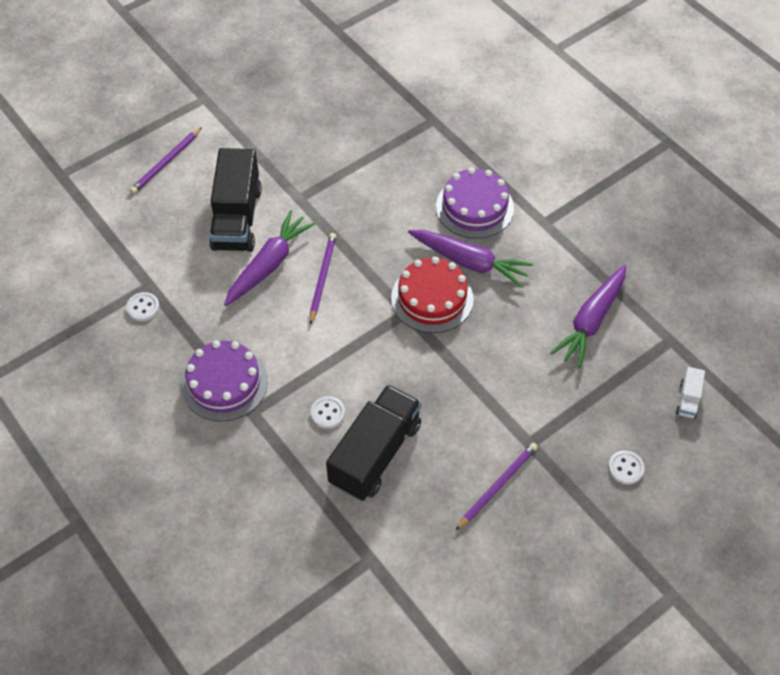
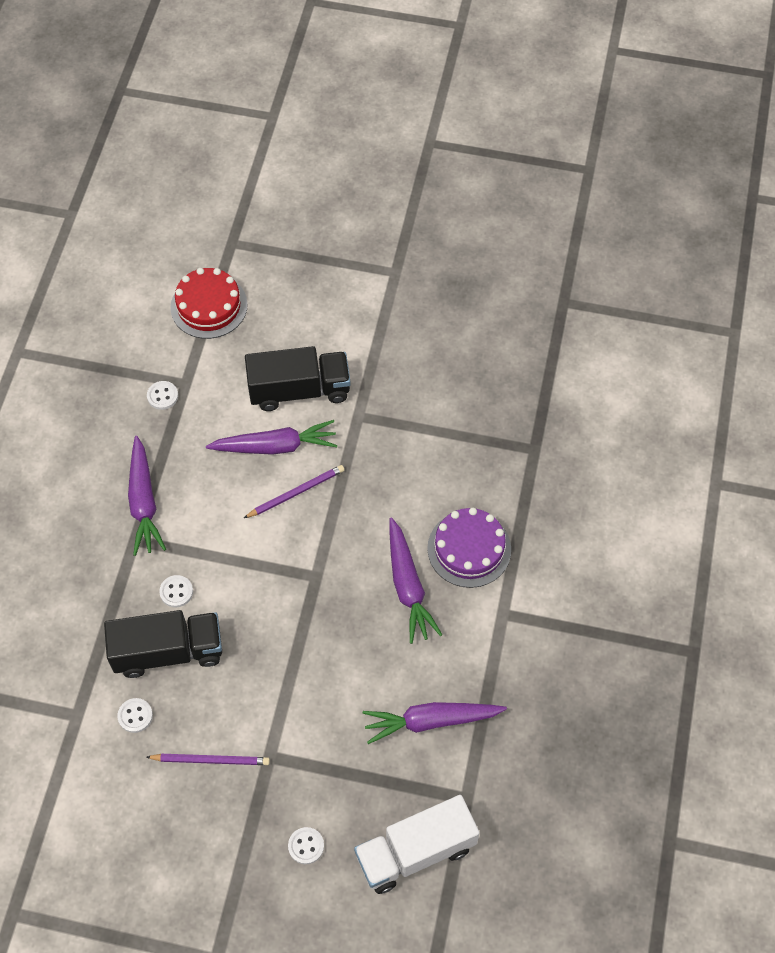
camera: 50 degrees right, 5 degrees up
purple pencil [130,127,202,194] -> none
purple cake [181,340,268,422] -> purple carrot [128,436,166,556]
black truck [209,148,262,252] -> black truck turned 150 degrees counterclockwise [245,346,351,411]
red cake [391,256,474,333] -> red cake moved to [170,268,248,339]
white truck [676,367,705,419] -> white truck [354,795,479,894], size x2.32
none -> white button [117,698,153,733]

